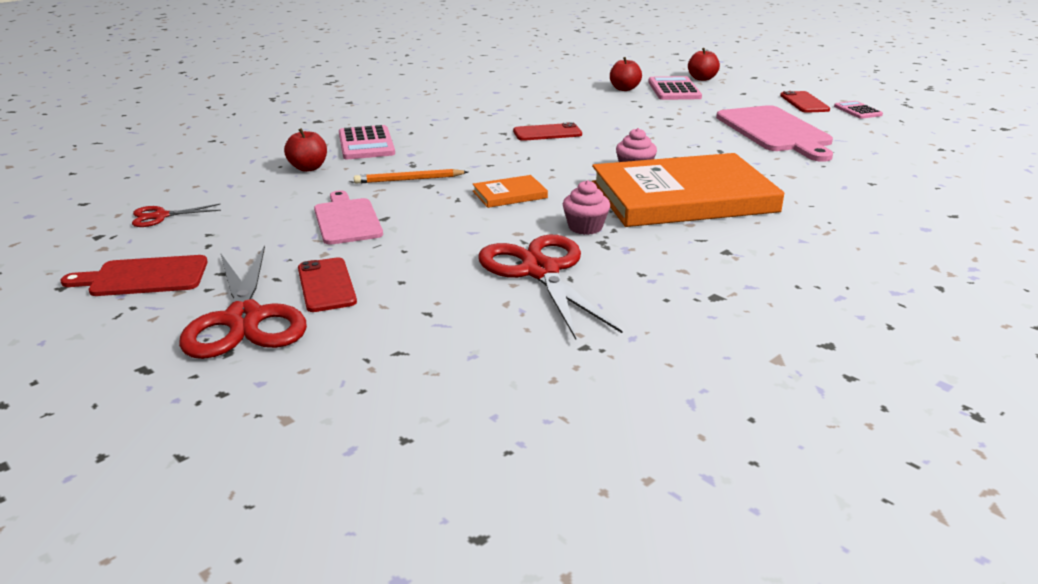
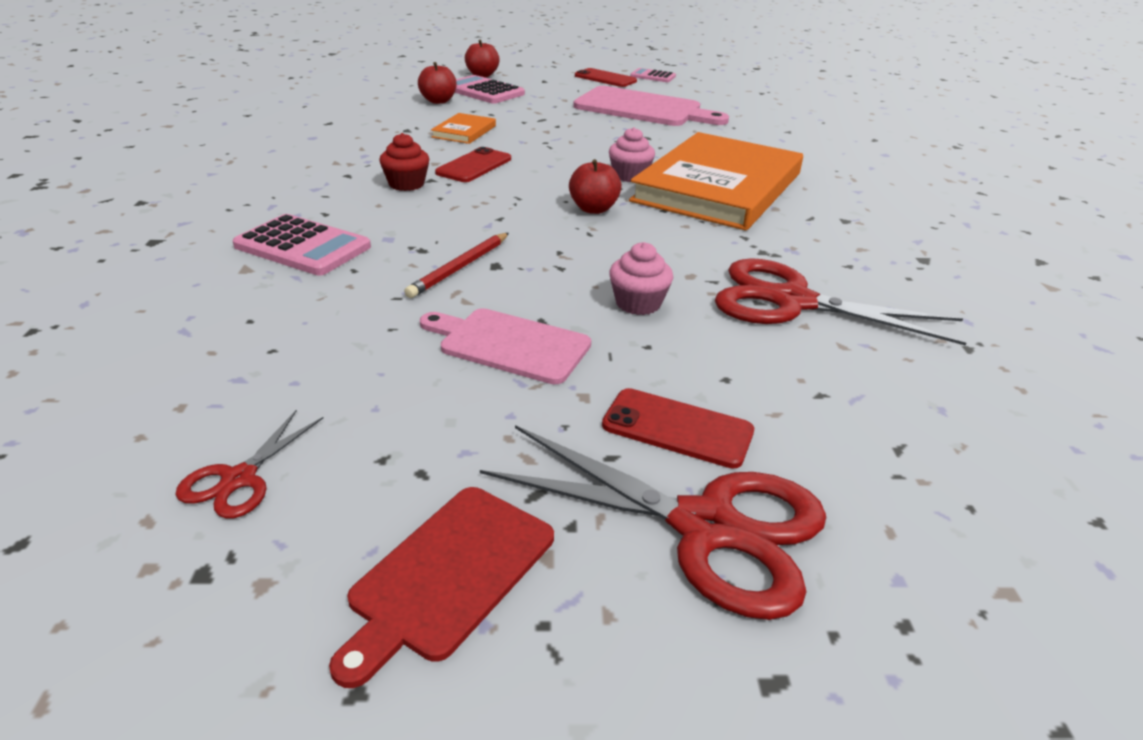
camera: 50 degrees left, 5 degrees up
red apple [284,128,327,172] -> red apple moved to [569,159,622,214]
orange pencil [354,169,468,184] -> red pencil [404,233,509,298]
orange book [473,175,548,208] -> orange book moved to [431,113,496,144]
pink cupcake [563,180,610,235] -> pink cupcake moved to [609,242,673,315]
none -> red cupcake [379,133,429,191]

